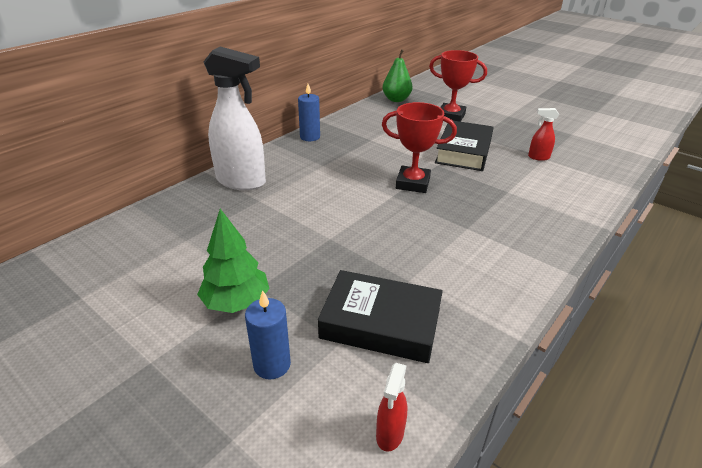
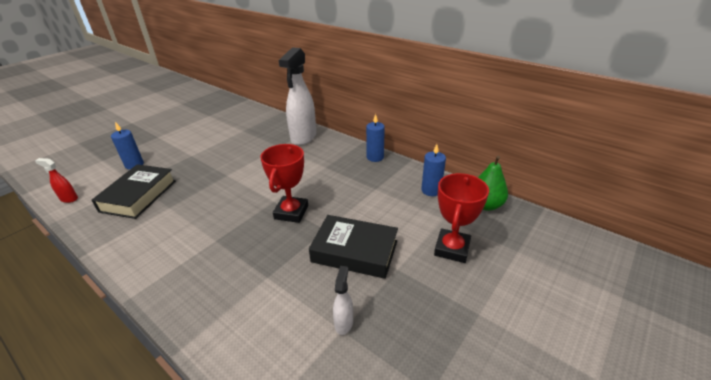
camera: 90 degrees right, 0 degrees up
green tree [197,209,270,313] -> none
red spray bottle [528,108,559,161] -> white spray bottle [333,266,353,335]
none -> blue candle [421,144,446,196]

